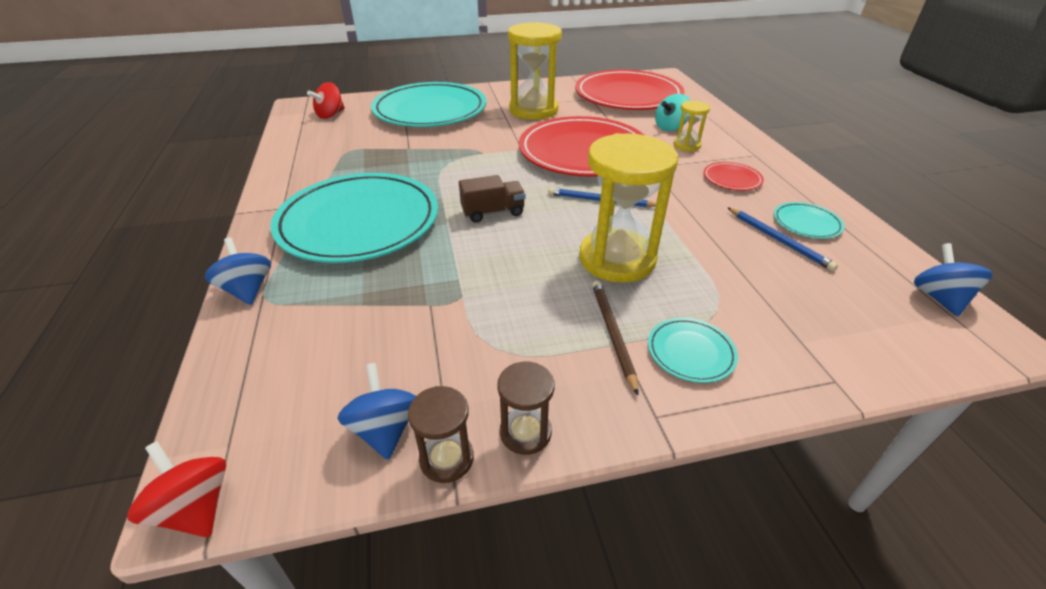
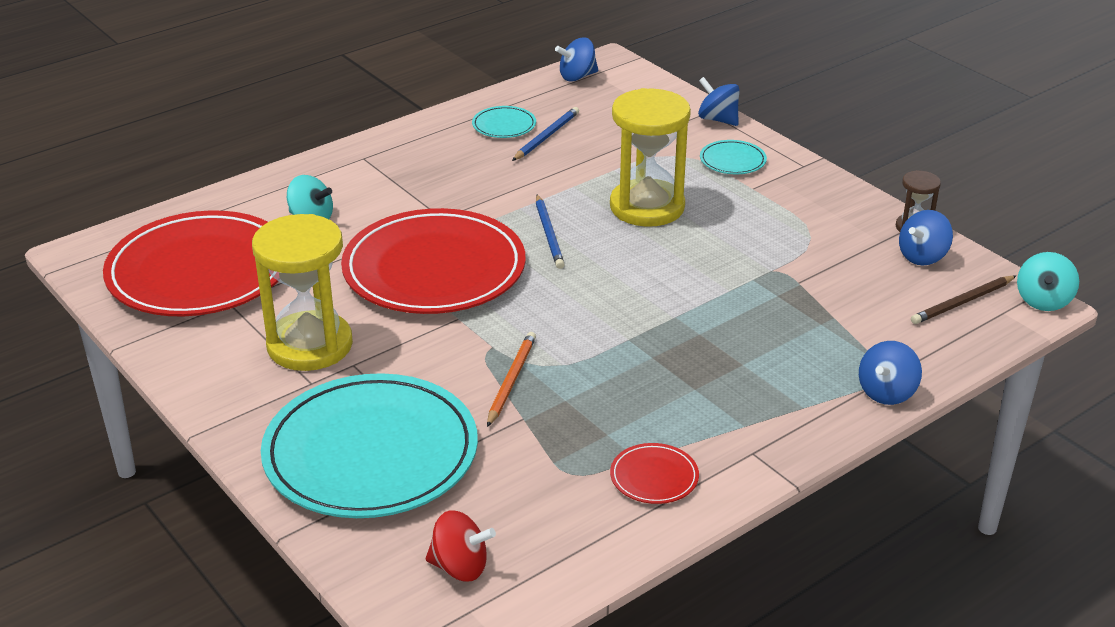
camera: 115 degrees left, 5 degrees down
red spinning top [127,441,226,537] -> turquoise spinning top [1017,252,1079,311]
turquoise plate [271,173,438,263] -> none
brown truck [459,175,525,223] -> none
brown hourglass [497,361,555,455] -> none
brown pencil [592,280,639,395] -> brown pencil moved to [911,275,1016,324]
yellow hourglass [674,101,710,151] -> none
red plate [703,162,764,191] -> red plate moved to [610,443,699,504]
none -> orange pencil [487,332,536,427]
none -> blue spinning top [698,77,739,126]

